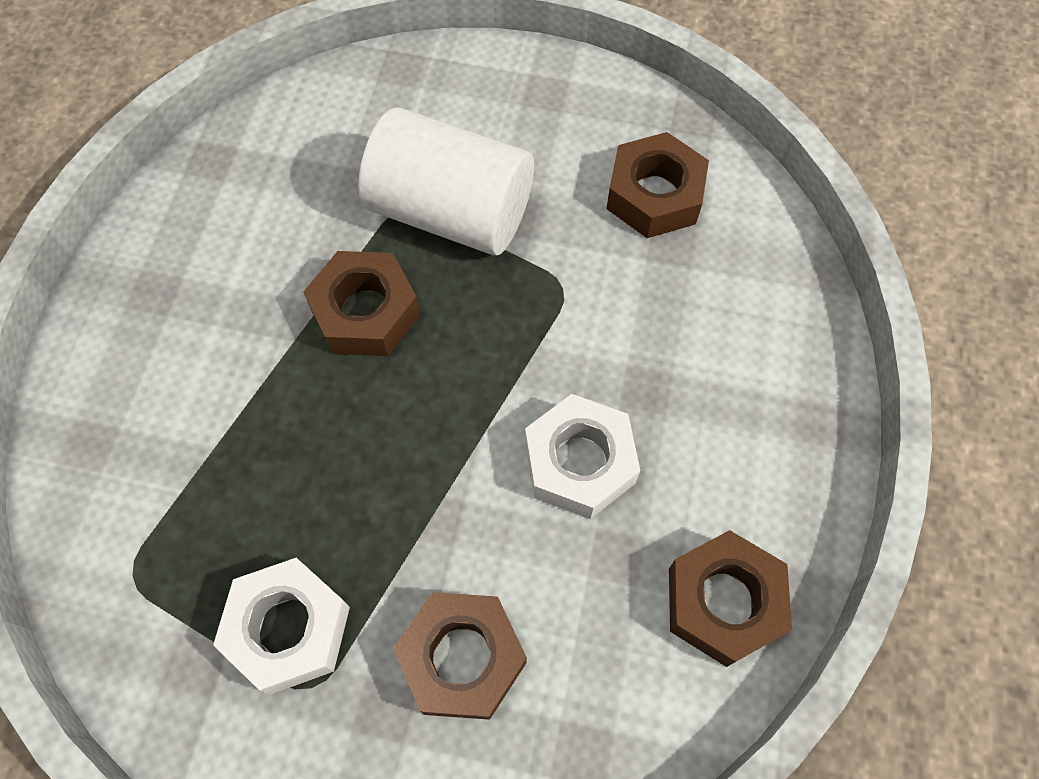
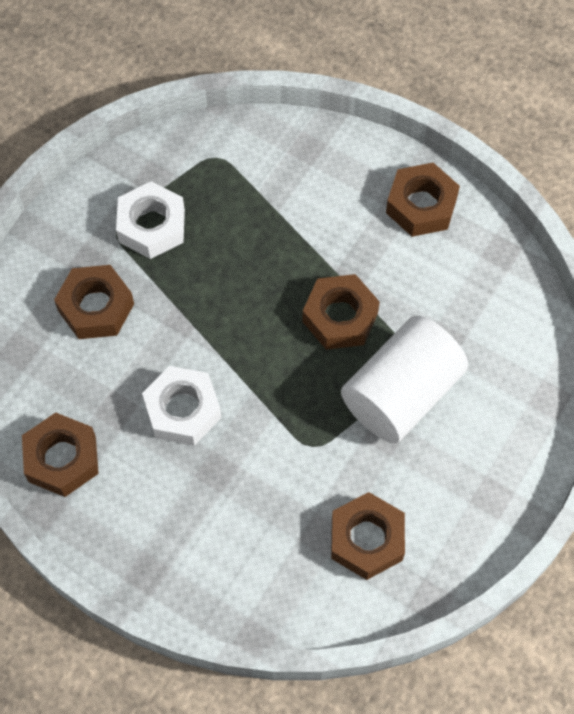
camera: 110 degrees right, 0 degrees up
none -> brown nut [386,163,460,237]

